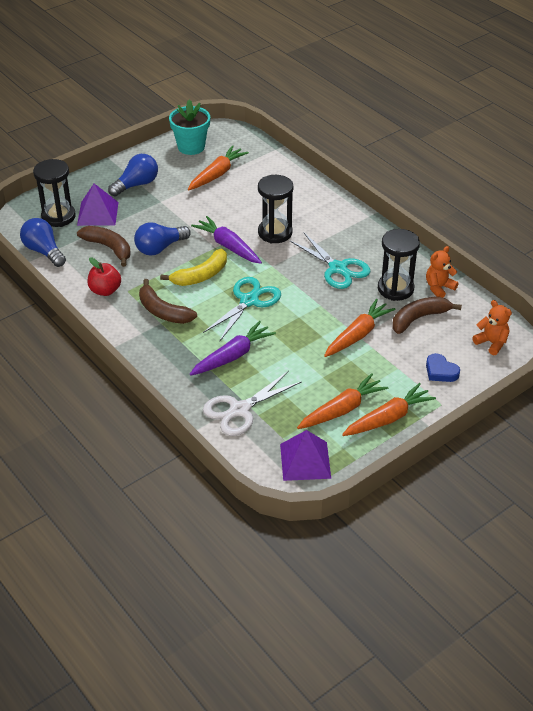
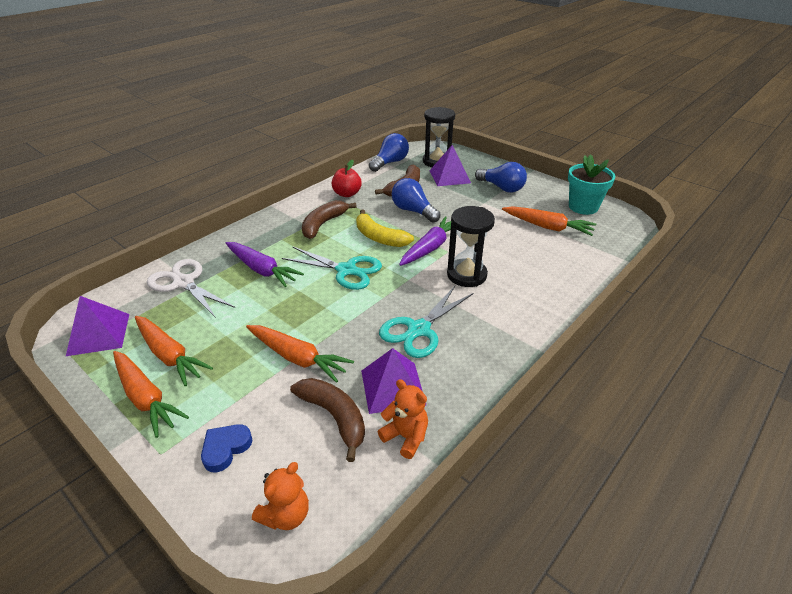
camera: 80 degrees right, 5 degrees down
black hourglass [378,229,420,301] -> purple pyramid [361,348,427,414]

